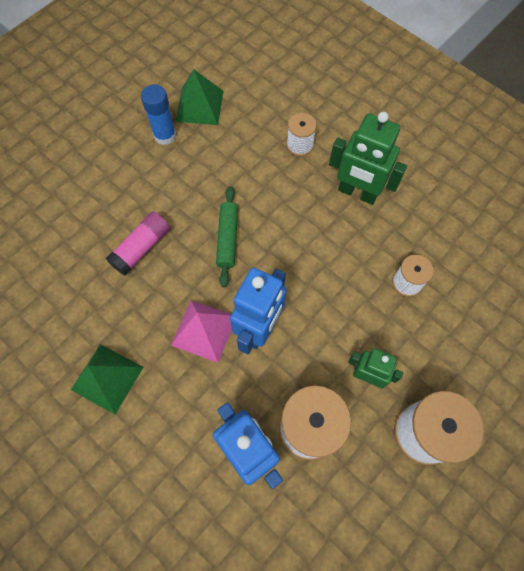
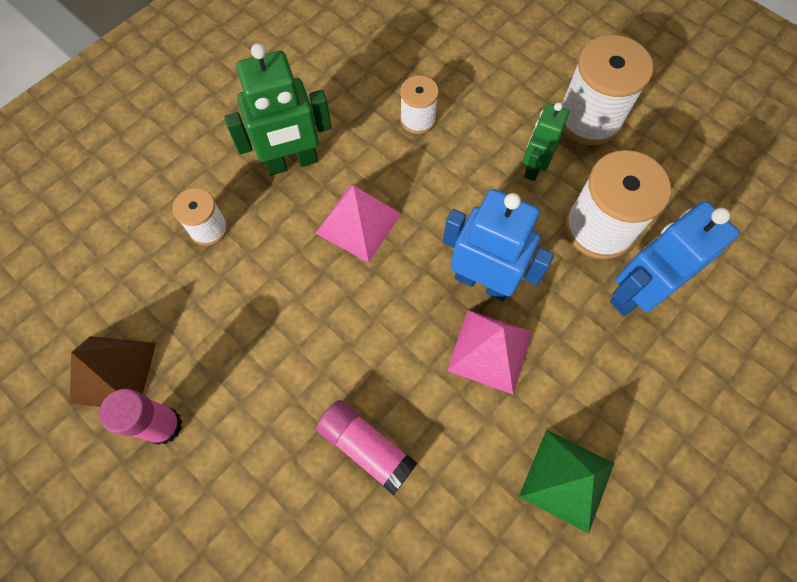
camera: 90 degrees left, 0 degrees up
blue glue stick [141,85,176,145] -> pink glue stick [99,389,183,445]
green pyramid [175,69,223,125] -> brown pyramid [70,336,156,407]
green rolling pin [216,186,238,287] -> none
green robot [329,112,407,205] -> green robot turned 45 degrees clockwise [225,43,331,175]
none -> pink pyramid [316,185,401,263]

